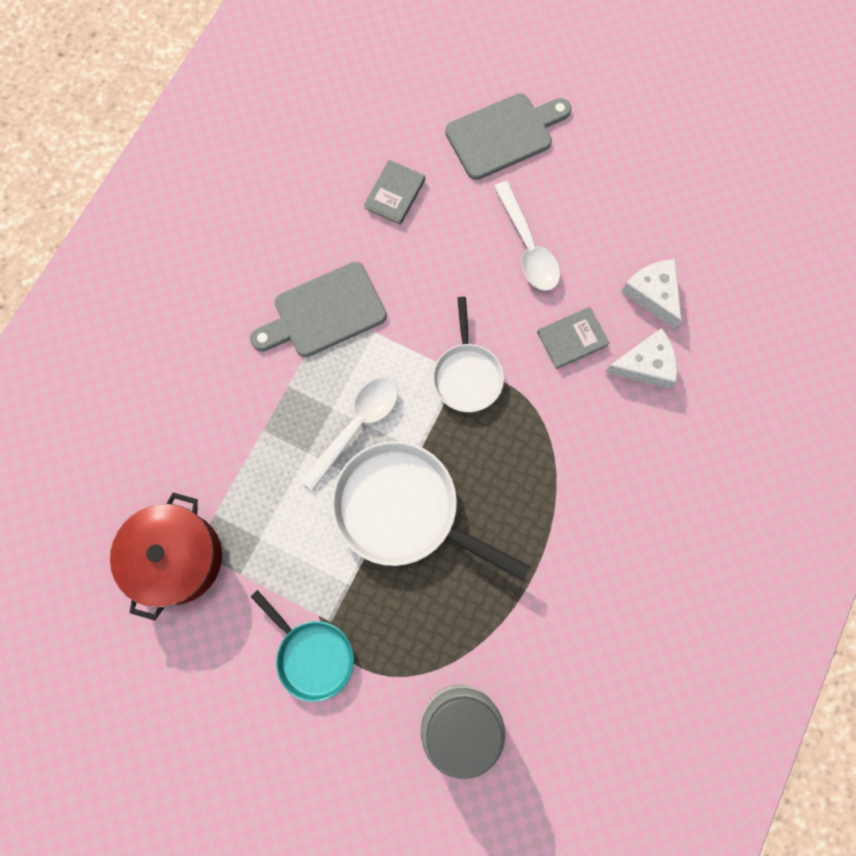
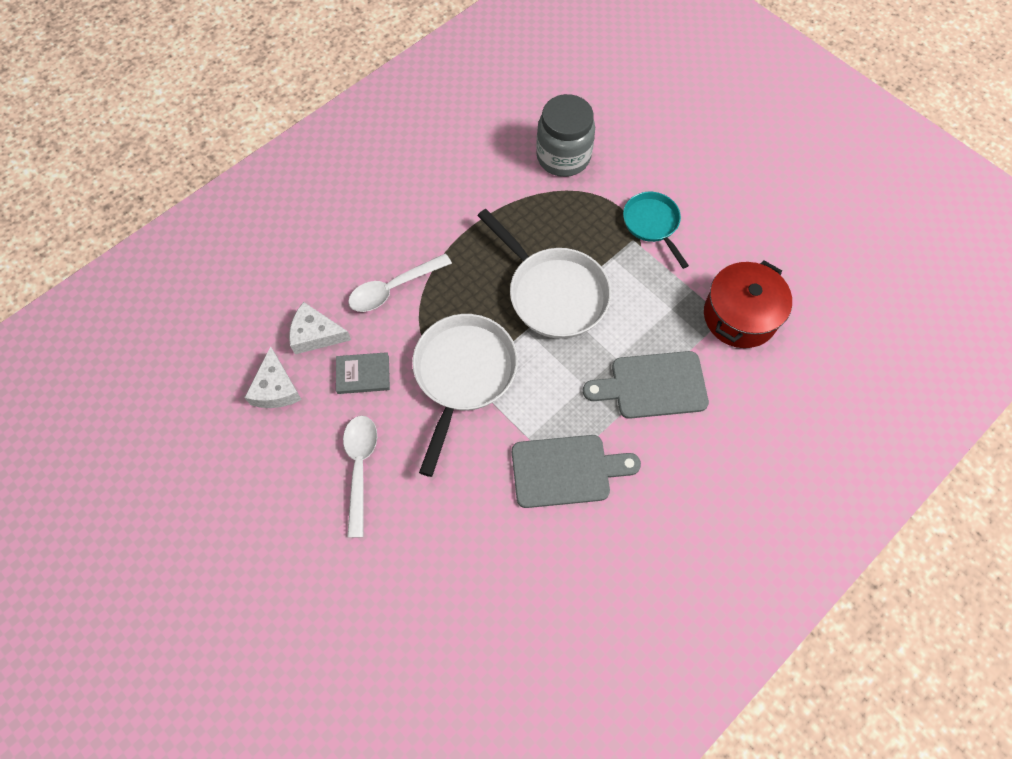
camera: 160 degrees left, 10 degrees down
white spoon [300,378,398,491] -> white spoon moved to [348,253,452,312]
grey book [364,160,425,225] -> none
white pan [433,297,504,412] -> white pan [412,314,518,477], size x1.67
grey cutting board [445,93,571,180] -> grey cutting board moved to [583,351,709,419]

